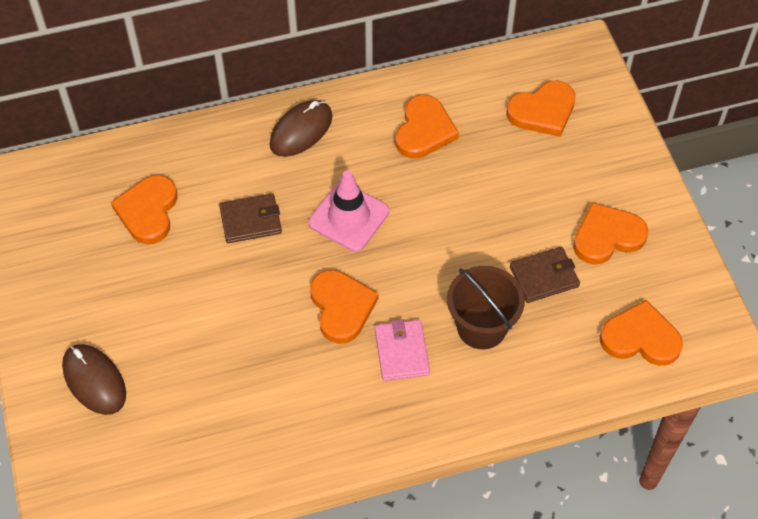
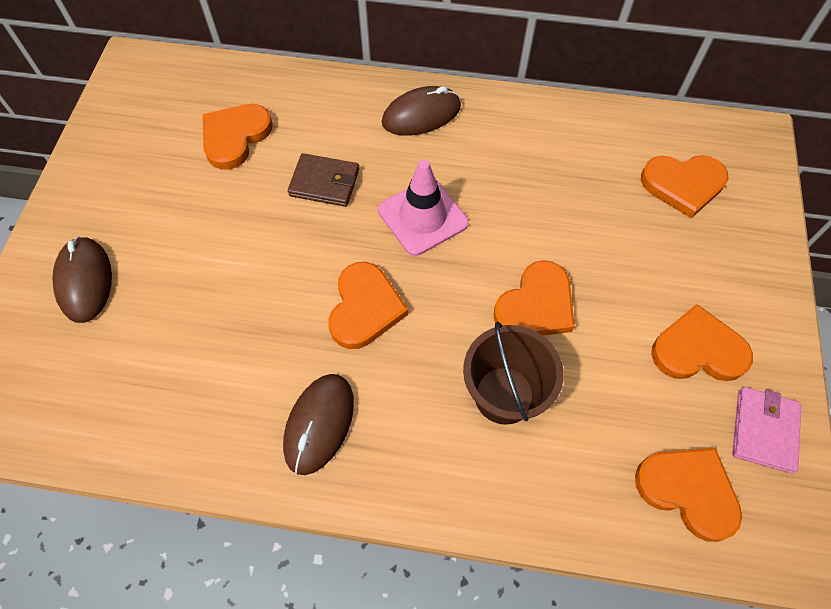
camera: 25 degrees right, 5 degrees up
pink wallet [375,319,430,381] -> pink wallet moved to [732,387,802,473]
orange heart [395,95,459,159] -> orange heart moved to [493,260,575,336]
brown wallet [510,247,580,303] -> none
none -> brown mouse [283,374,354,475]

